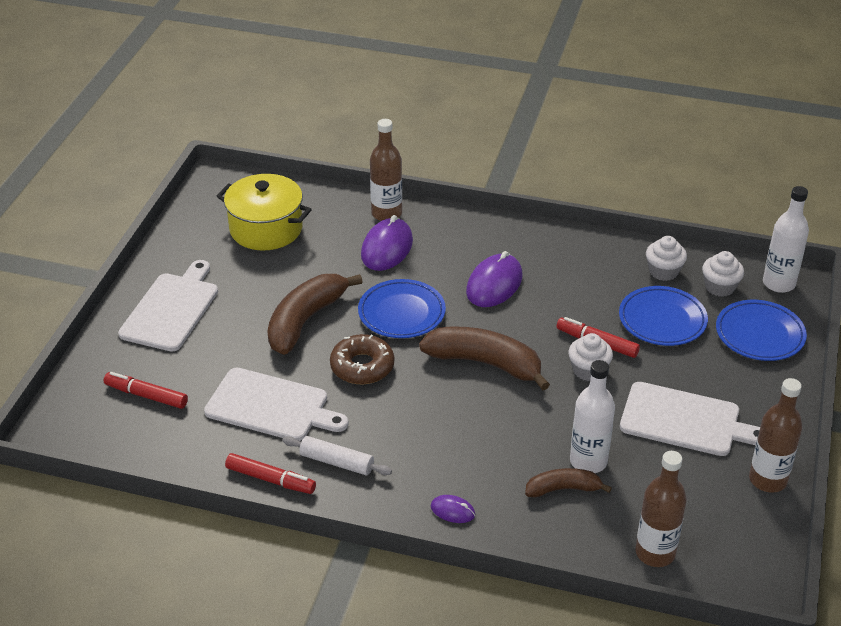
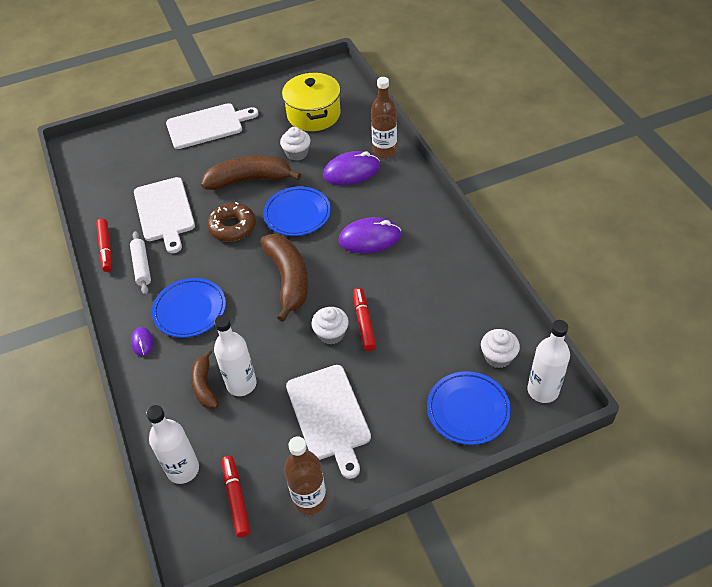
camera: 55 degrees right, 10 degrees up
red marker [104,372,188,409] -> red marker moved to [222,456,251,537]
brown banana [525,468,612,497] -> brown banana turned 150 degrees counterclockwise [191,350,219,409]
blue plate [619,286,708,346] -> blue plate moved to [152,278,226,338]
brown bottle [636,451,687,567] -> white bottle [146,405,199,484]
white cupcake [646,236,687,281] -> white cupcake moved to [280,127,311,161]

